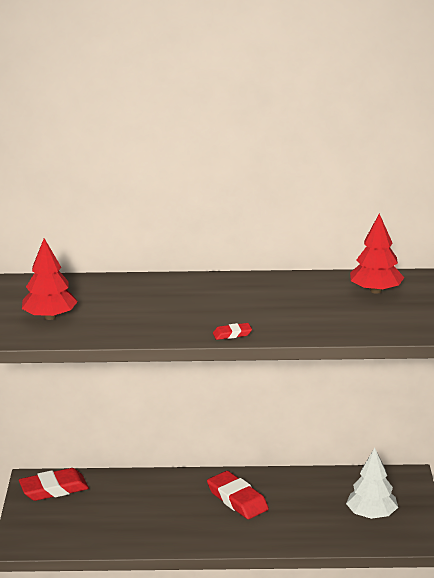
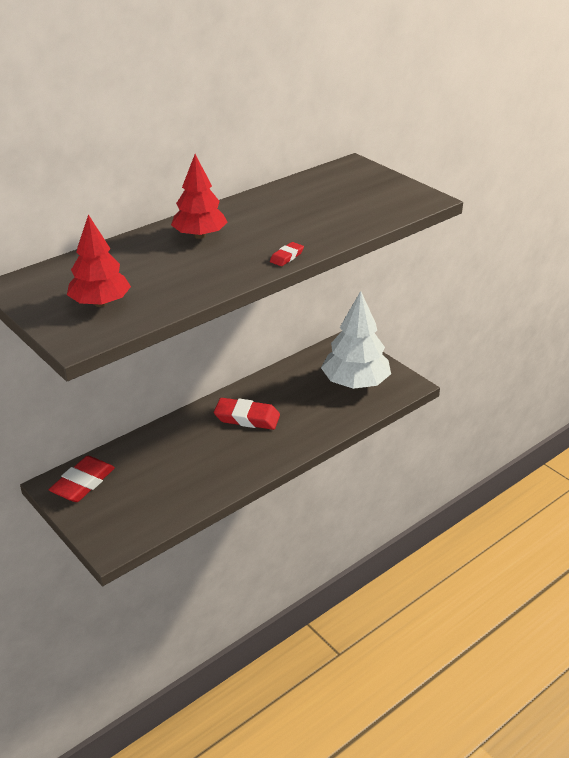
camera: 40 degrees left, 10 degrees up
white tree [346,448,398,519] -> white tree [321,291,391,389], size x1.53
red tree [350,214,405,294] -> red tree moved to [171,154,228,239]

